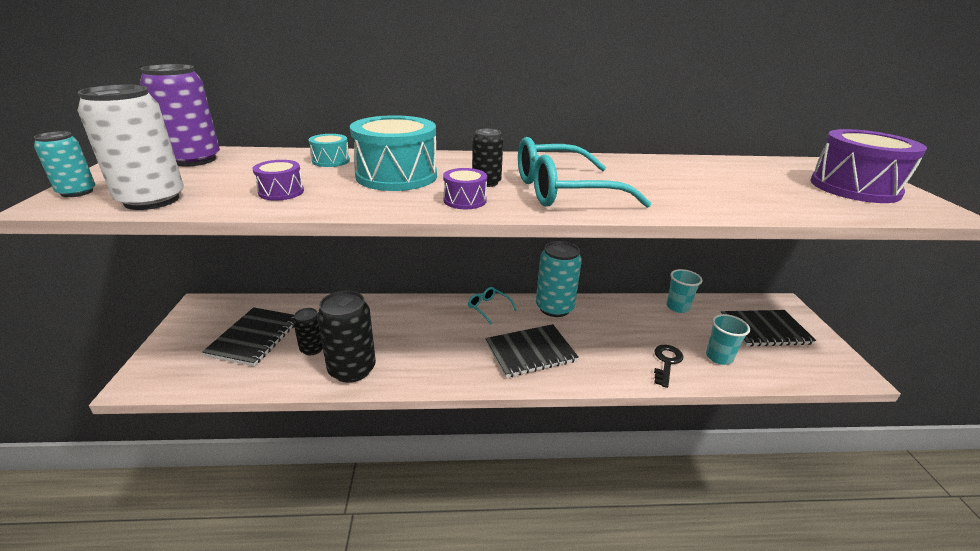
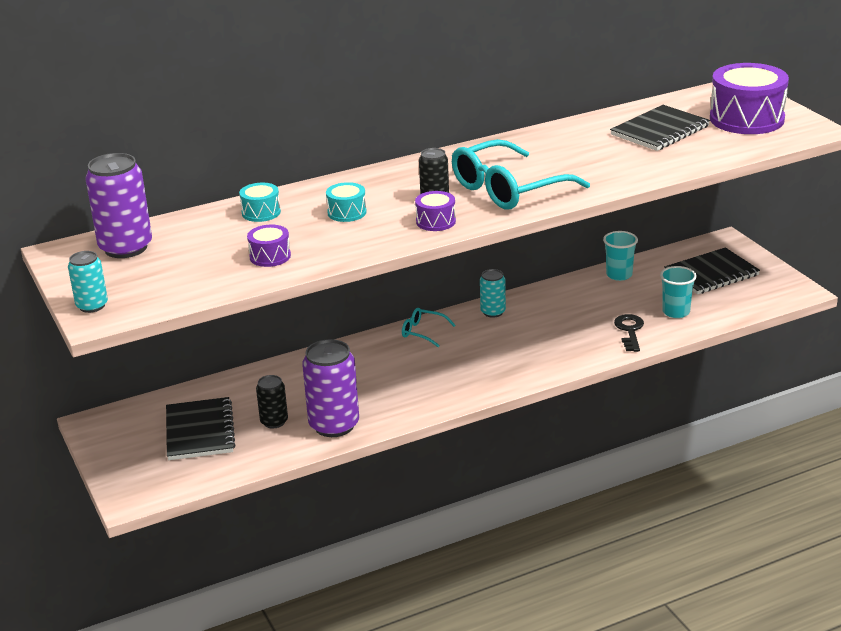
camera: 20 degrees left, 0 degrees up
white can [77,84,184,210] -> none
black can [317,291,376,383] -> purple can [302,339,359,437]
turquoise drum [350,115,437,191] -> turquoise drum [326,182,367,222], size x0.48
black notebook [485,324,579,378] -> black notebook moved to [610,105,710,151]
turquoise can [536,241,582,317] -> turquoise can [480,269,506,317], size x0.55

